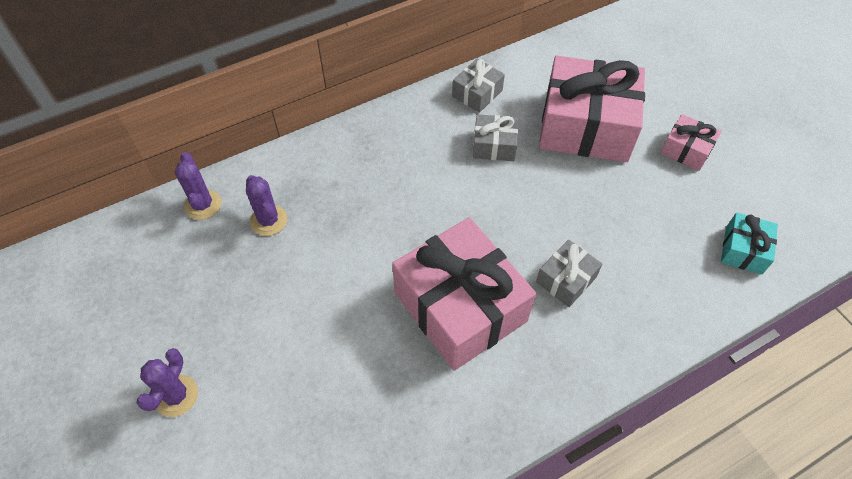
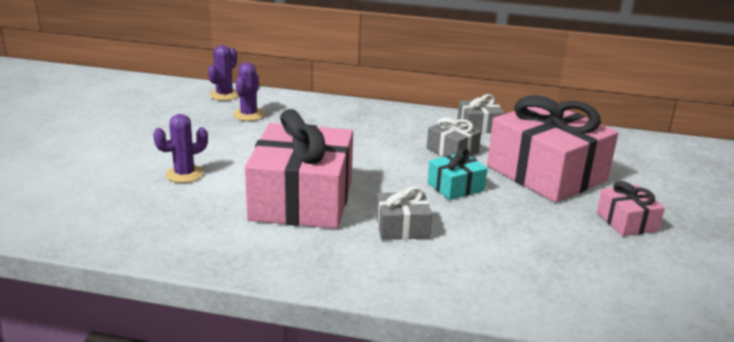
camera: 40 degrees right, 30 degrees down
purple cactus [137,348,198,417] -> purple cactus moved to [153,114,208,183]
turquoise gift [721,213,778,275] -> turquoise gift moved to [427,148,488,200]

